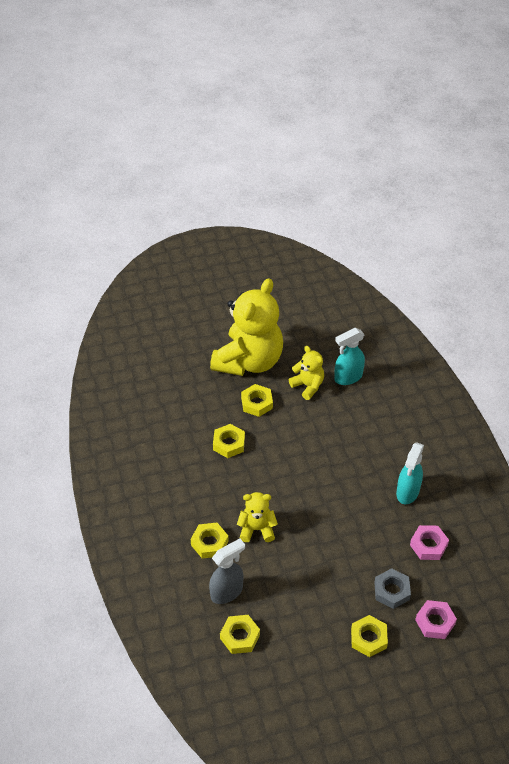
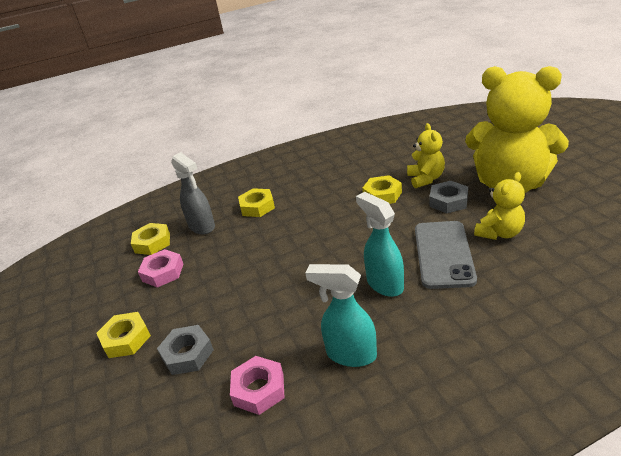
camera: 90 degrees right, 15 degrees down
yellow teddy bear [237,492,278,542] -> yellow teddy bear moved to [407,123,445,188]
yellow nut [241,384,273,417] -> grey nut [429,181,468,213]
turquoise spray bottle [334,328,365,385] -> turquoise spray bottle moved to [356,192,404,297]
pink nut [415,600,457,639] -> pink nut moved to [138,249,183,288]
none -> grey phone [415,221,477,289]

